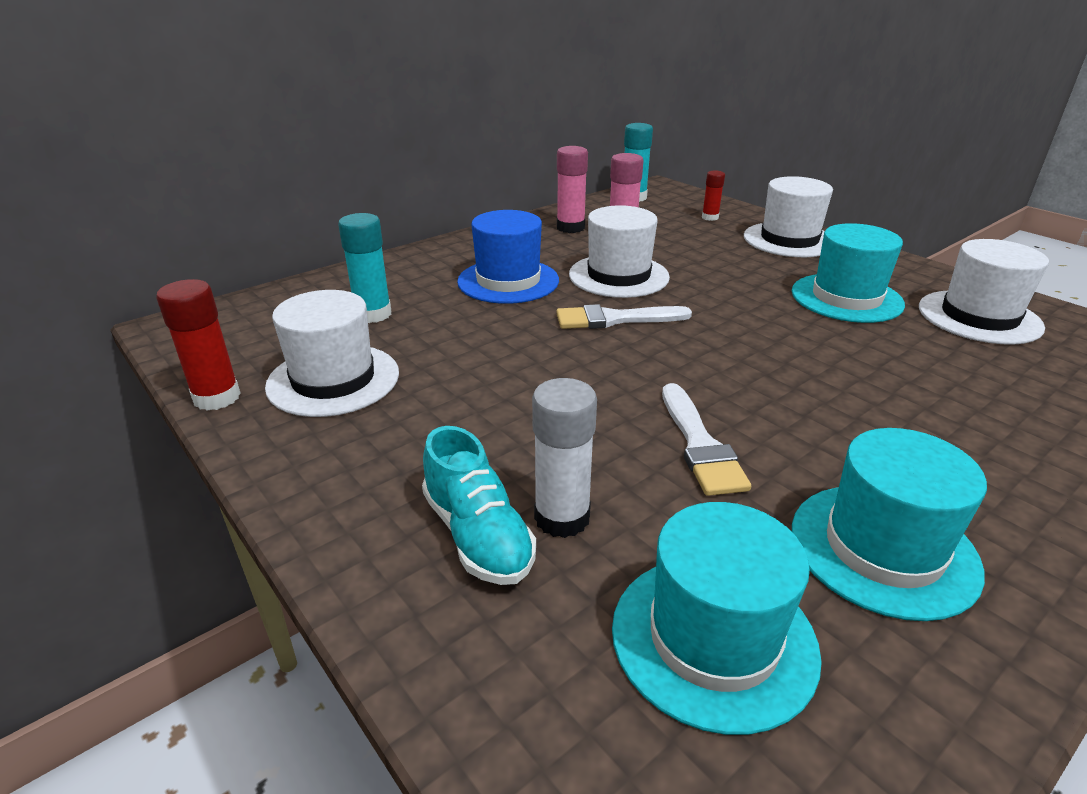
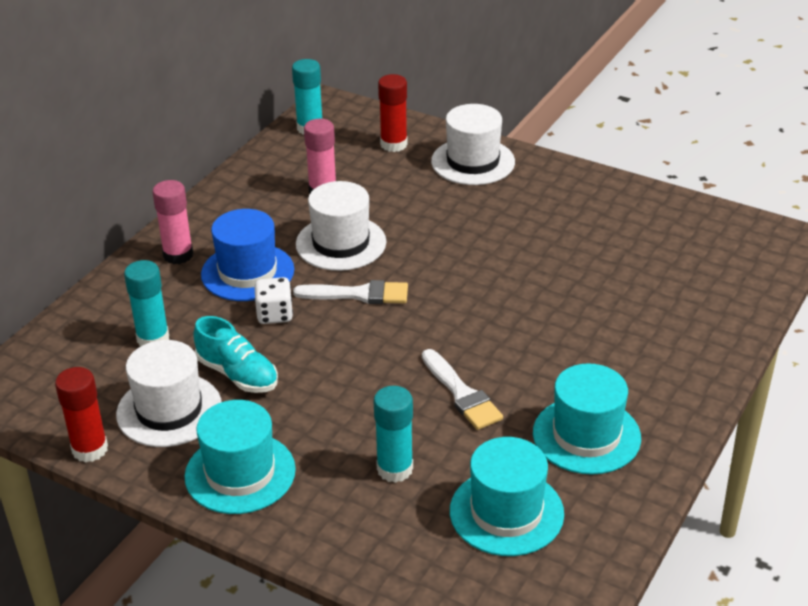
camera: 20 degrees left, 5 degrees up
turquoise shoe [422,426,536,585] -> turquoise shoe moved to [193,316,278,393]
white glue stick [532,378,597,538] -> turquoise glue stick [374,386,413,483]
white brush [556,304,692,329] -> white brush turned 150 degrees counterclockwise [293,280,408,304]
pink glue stick [557,146,588,233] -> pink glue stick moved to [152,180,193,264]
red glue stick [702,170,725,221] -> red glue stick [378,74,408,152], size x1.65
turquoise hat [792,223,905,323] -> turquoise hat moved to [185,400,296,514]
white hat [919,239,1049,345] -> none
none -> white dice [254,277,293,324]

